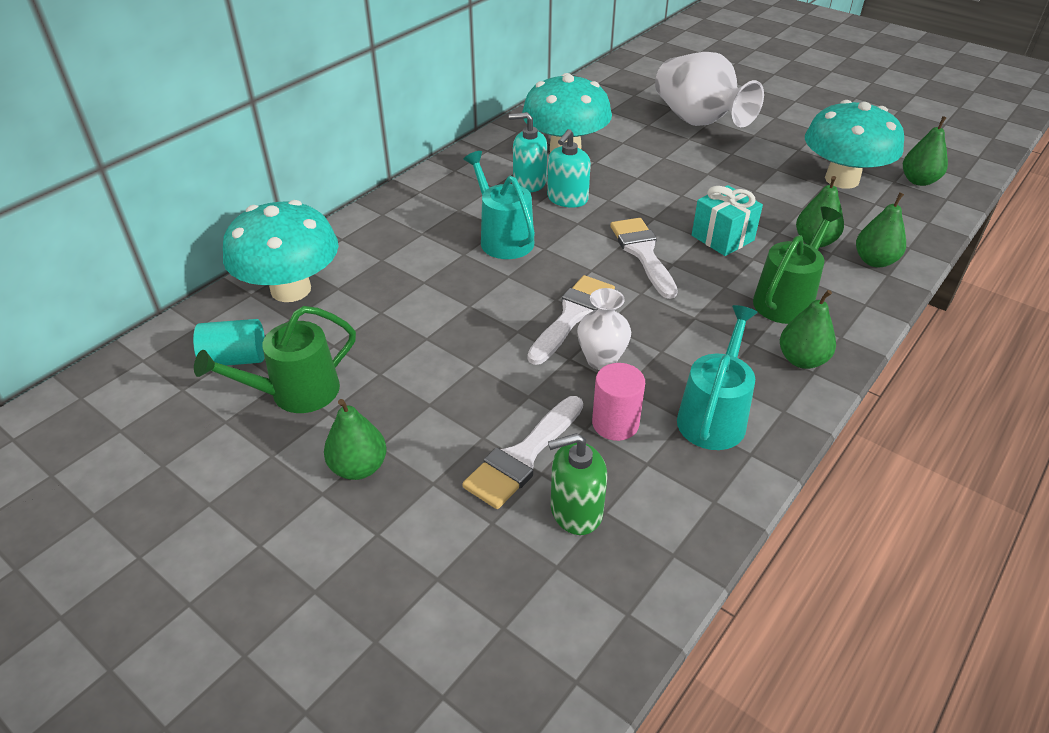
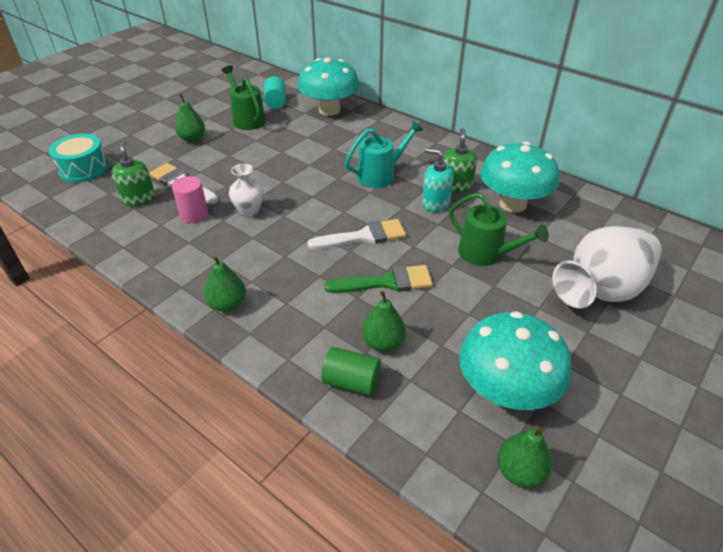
camera: 90 degrees right, 0 degrees up
turquoise soap dispenser [509,112,547,192] -> green soap dispenser [443,128,477,193]
white brush [527,275,615,365] -> none
turquoise watering can [677,305,758,450] -> none
turquoise gift [692,185,763,256] -> green brush [324,265,433,293]
green watering can [753,206,842,324] -> green watering can moved to [449,193,549,266]
green pear [856,192,906,267] -> green cylinder [321,347,381,396]
none -> turquoise drum [49,134,109,183]

